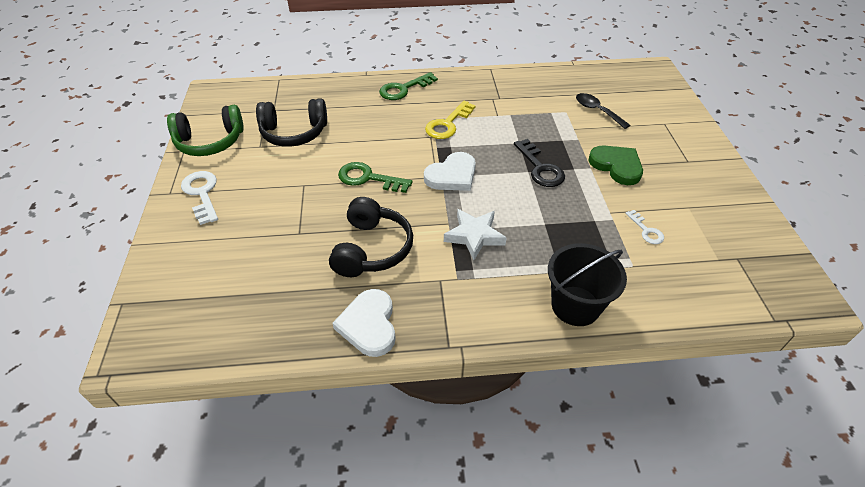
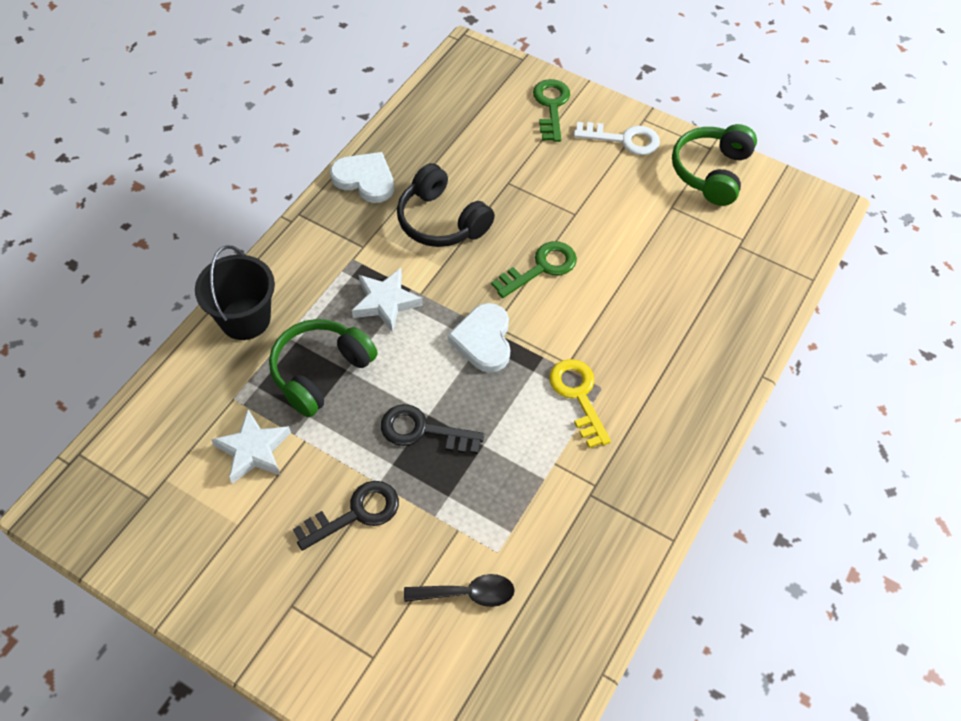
camera: 125 degrees right, 10 degrees up
black headphones [256,98,327,147] -> none
green key [379,72,438,100] -> green key moved to [533,79,570,142]
green heart [588,145,643,185] -> black key [293,481,399,551]
white key [625,210,664,244] -> white star [211,409,291,484]
none -> green headphones [269,319,378,417]

